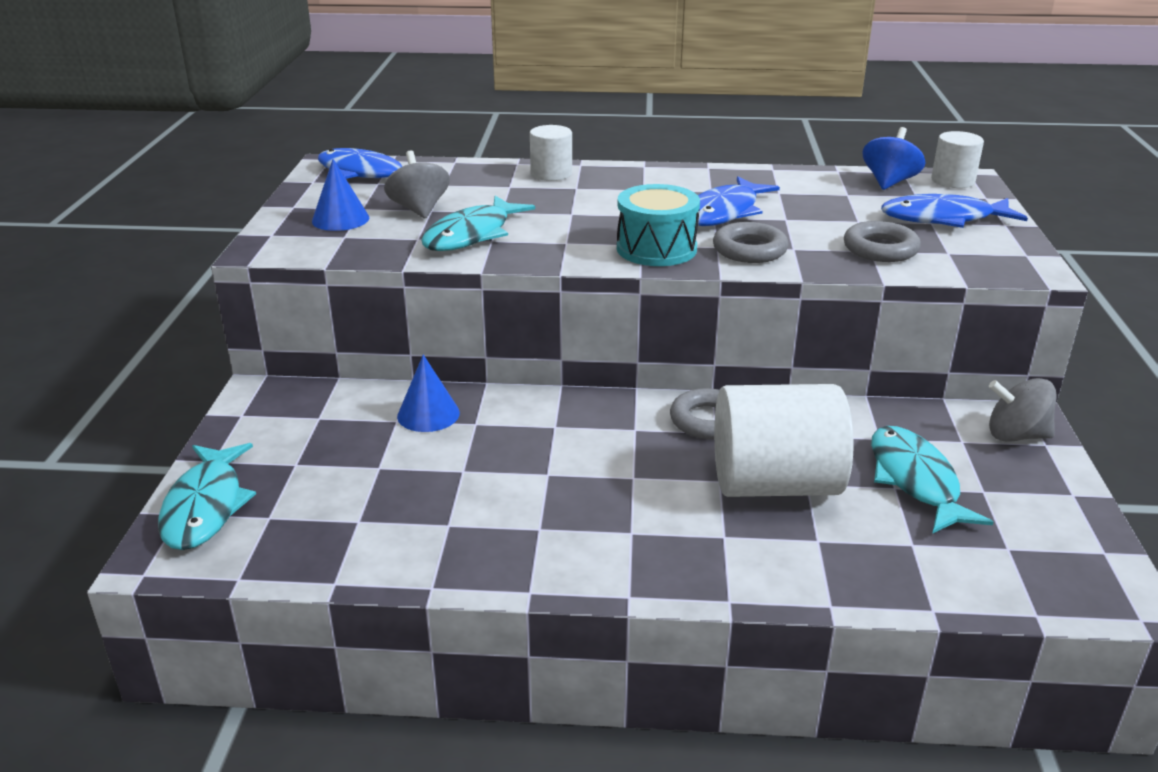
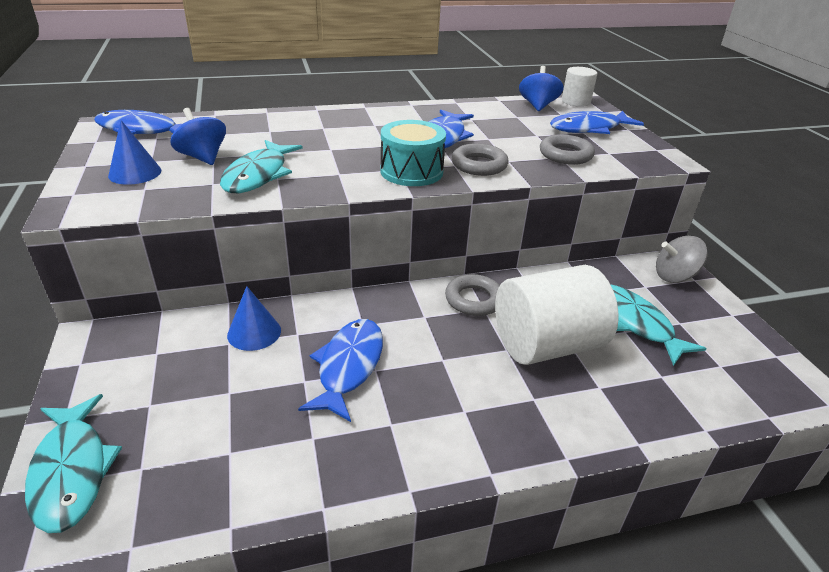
camera: 20 degrees left, 5 degrees up
grey spinning top [384,151,450,219] -> blue spinning top [170,108,226,165]
white cylinder [530,125,572,181] -> none
none -> blue fish [298,319,383,422]

